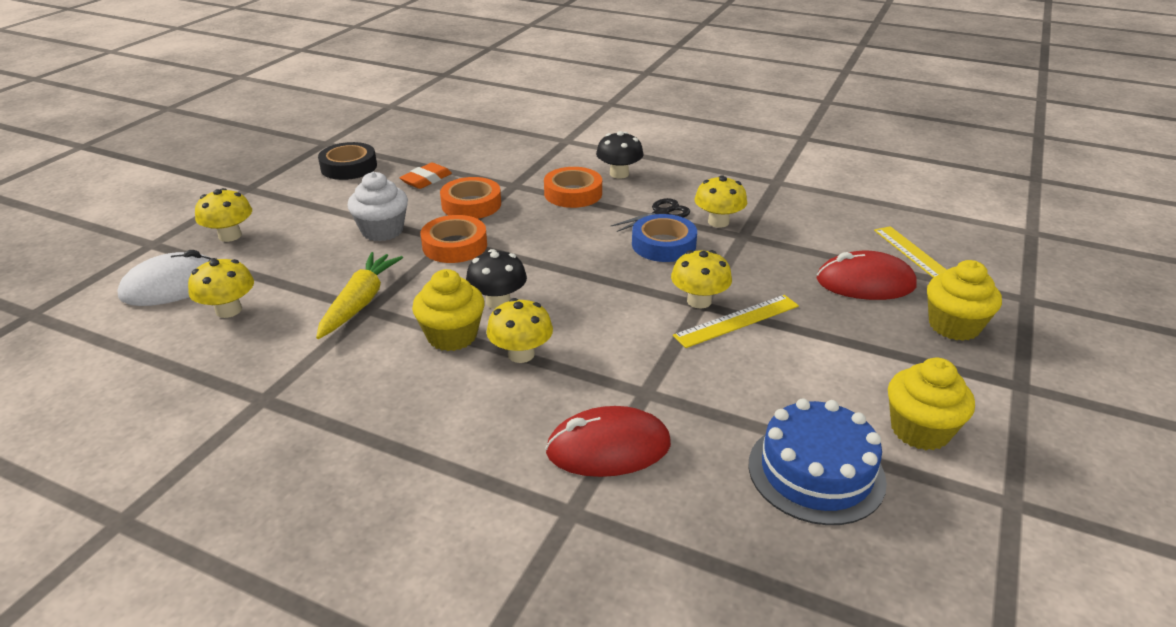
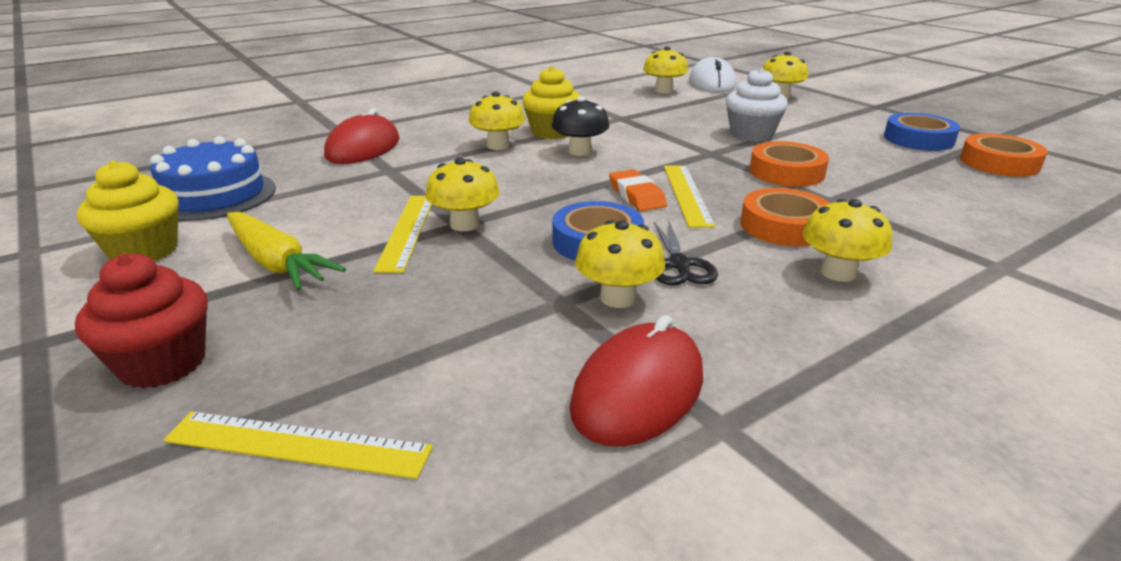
camera: 120 degrees right, 5 degrees down
yellow carrot [316,252,403,339] -> yellow carrot moved to [227,212,346,290]
black tape [318,142,377,180] -> blue tape [884,113,960,151]
orange eraser [399,163,452,189] -> orange eraser moved to [609,169,667,211]
orange tape [421,215,487,263] -> orange tape moved to [960,133,1048,177]
black mushroom [596,131,644,179] -> yellow mushroom [802,199,892,282]
red mouse [817,251,917,300] -> red mouse moved to [570,315,703,446]
yellow cupcake [927,260,1002,341] -> red cupcake [75,253,208,389]
none -> yellow ruler [664,165,715,228]

